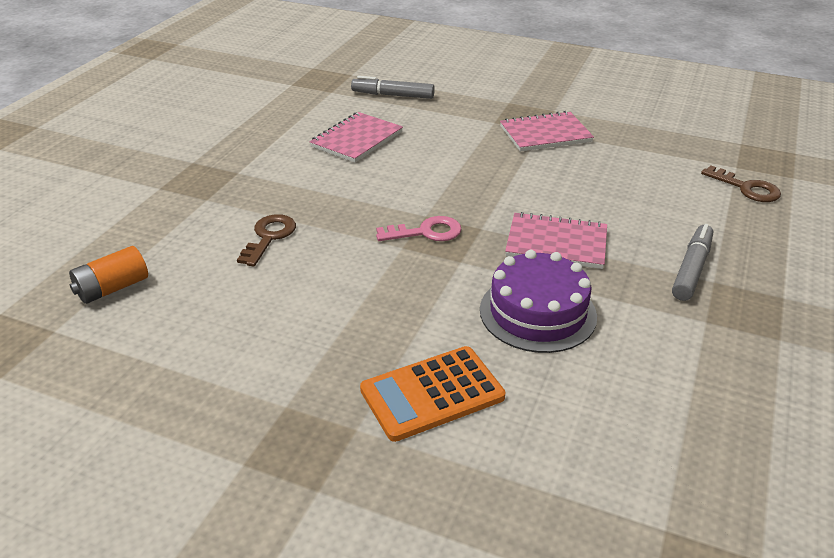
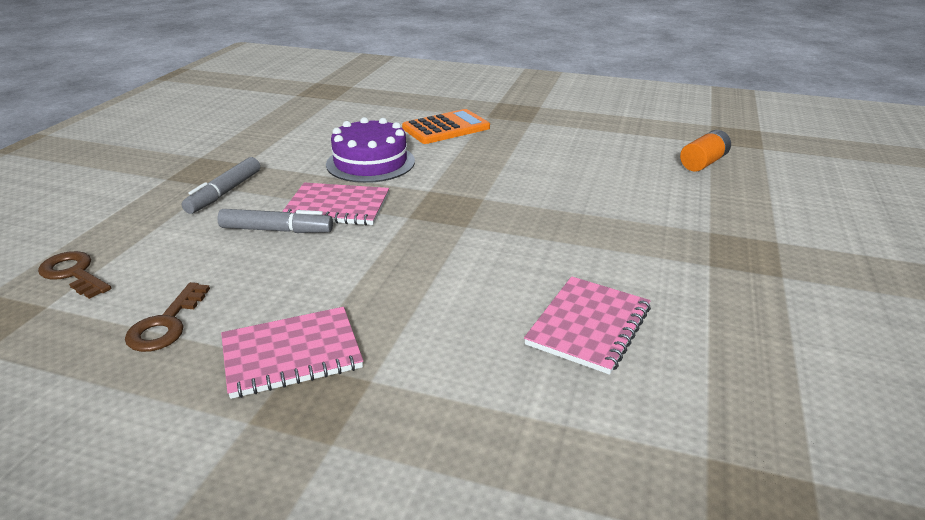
camera: 175 degrees right, 5 degrees down
brown key [237,214,296,267] -> brown key moved to [125,282,210,352]
grey marker [351,76,435,99] -> grey marker moved to [217,209,333,233]
pink key [376,216,462,241] -> none

